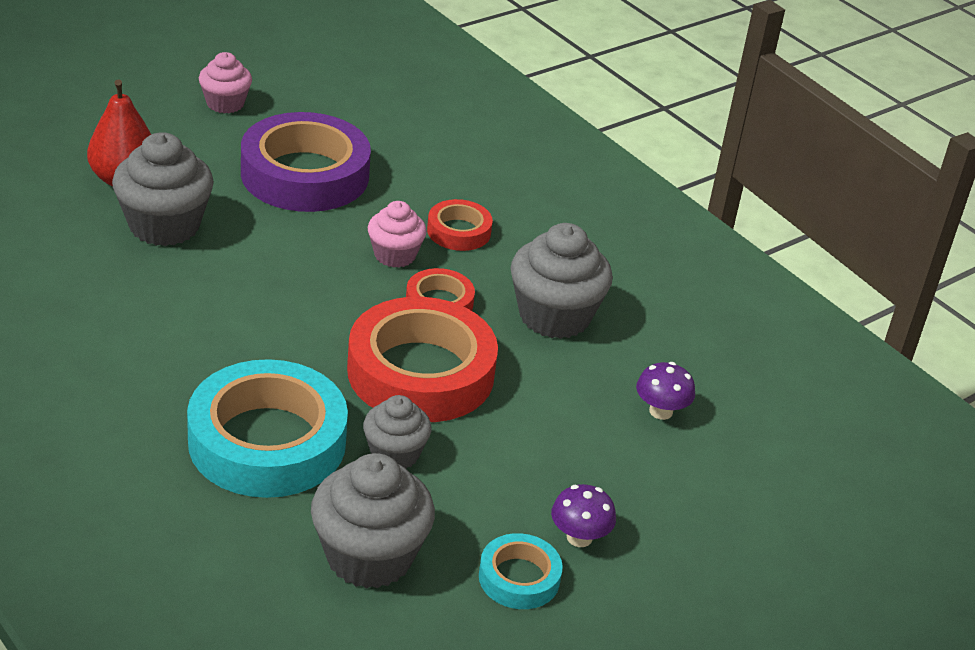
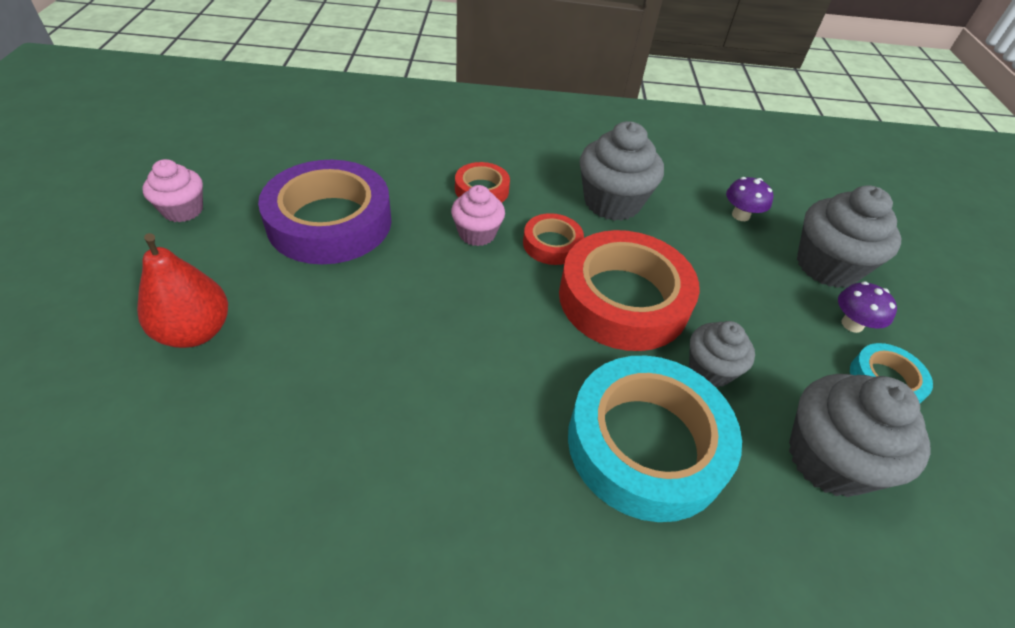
camera: 50 degrees left, 10 degrees up
grey cupcake [112,132,214,246] -> grey cupcake moved to [797,185,901,288]

